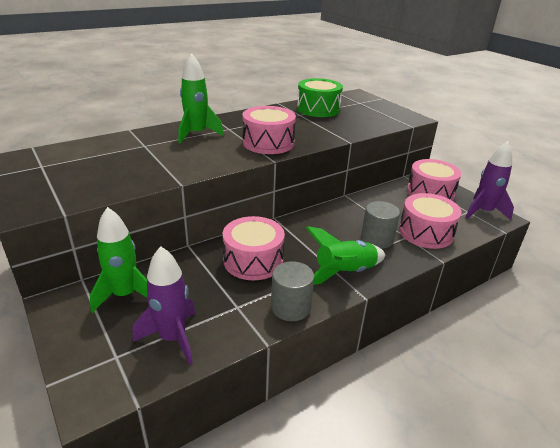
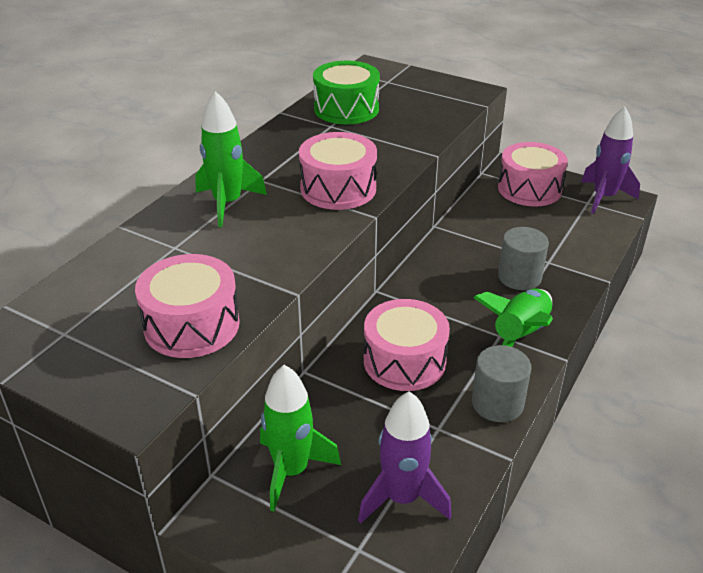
camera: 25 degrees left, 5 degrees up
pink drum [399,193,462,249] -> pink drum moved to [135,254,240,358]

